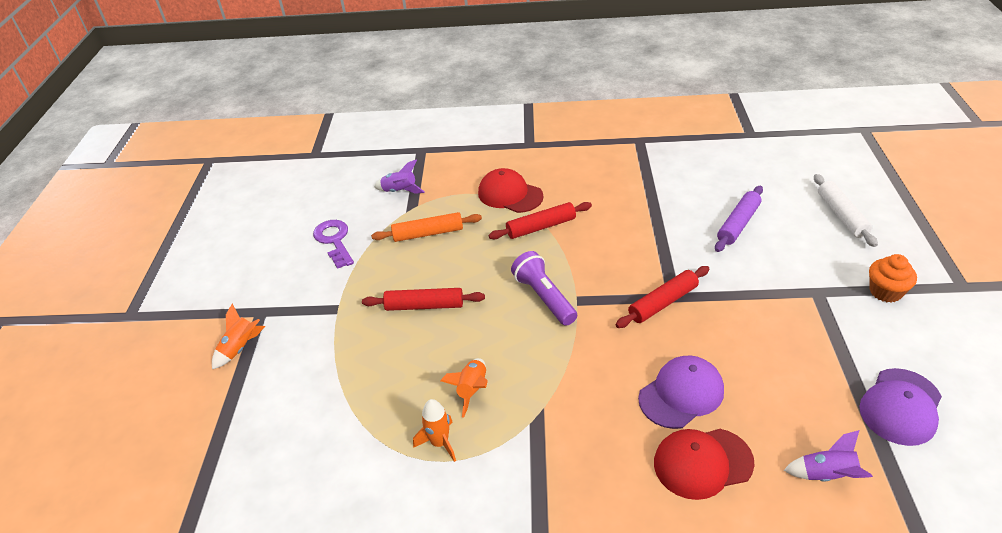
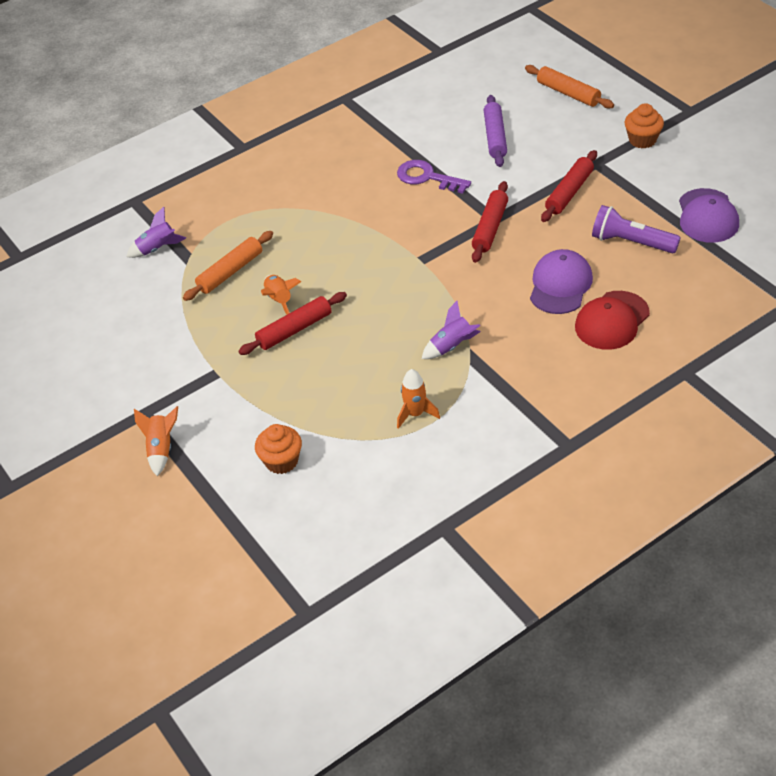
camera: 35 degrees left, 5 degrees up
purple key [313,220,354,269] -> purple key moved to [397,160,471,194]
orange rocket [440,358,488,418] -> orange rocket moved to [261,275,301,315]
red cap [478,168,543,213] -> none
red rolling pin [489,202,592,239] -> red rolling pin moved to [541,150,597,222]
purple flashlight [511,251,577,326] -> purple flashlight moved to [592,205,681,253]
purple rocket [783,430,873,482] -> purple rocket moved to [422,301,480,359]
white rolling pin [814,174,878,247] -> orange rolling pin [525,65,614,109]
none -> orange cupcake [255,424,302,474]

